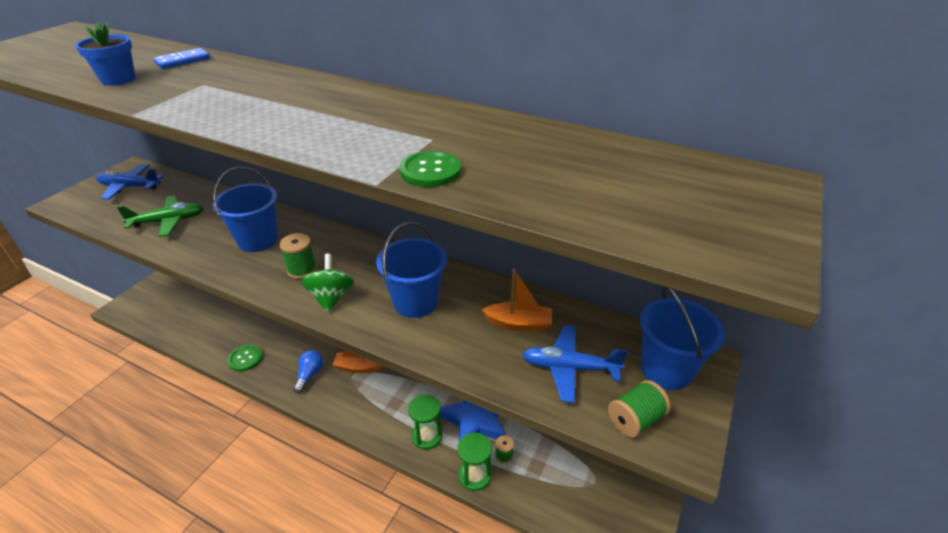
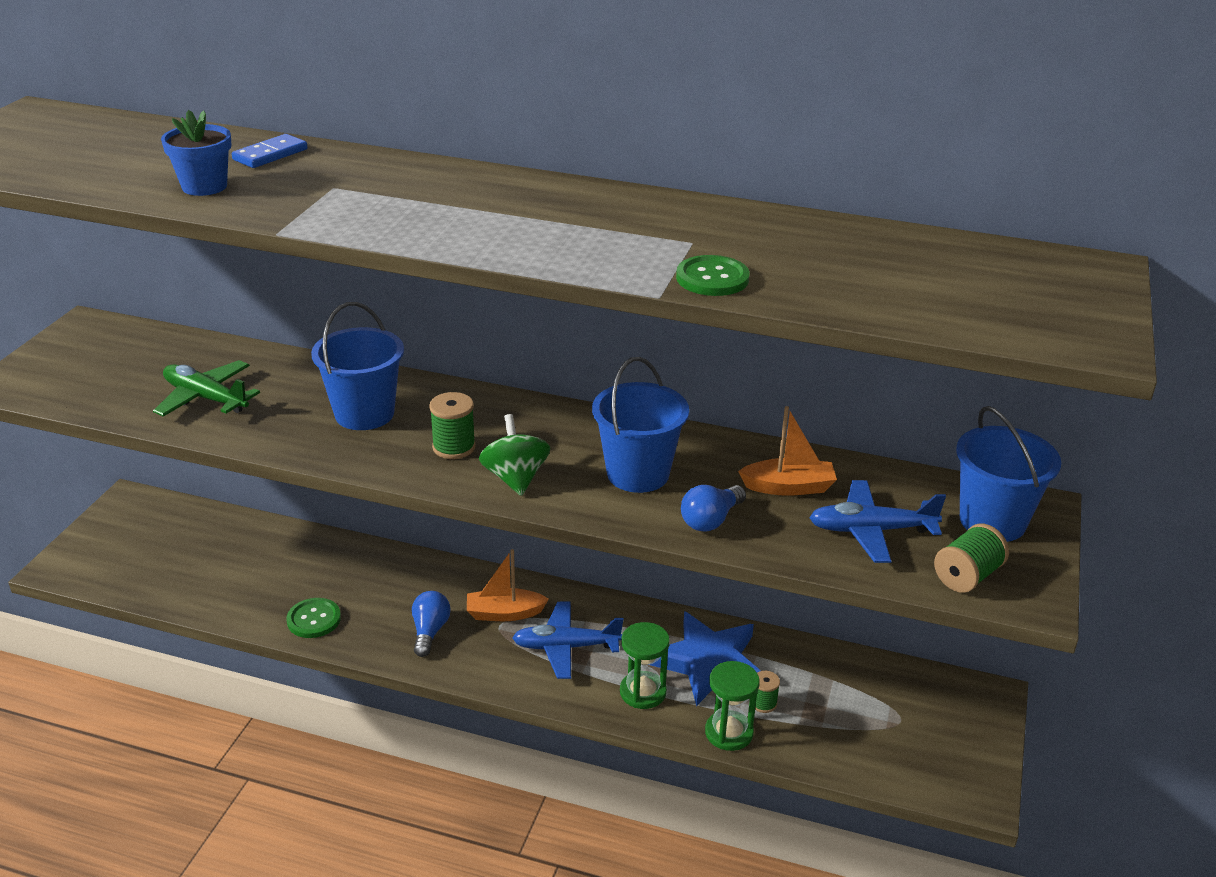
camera: 10 degrees left, 5 degrees down
blue plane [97,164,164,200] -> blue plane moved to [512,602,624,679]
green plane [117,195,204,237] -> green plane turned 120 degrees counterclockwise [153,360,260,417]
none -> blue light bulb [681,485,746,532]

